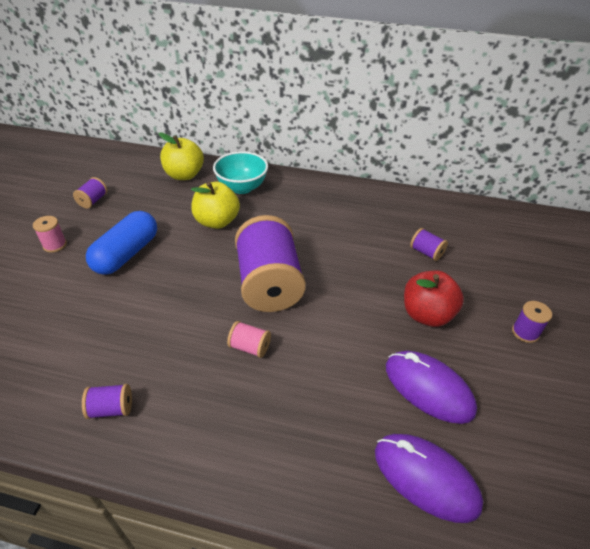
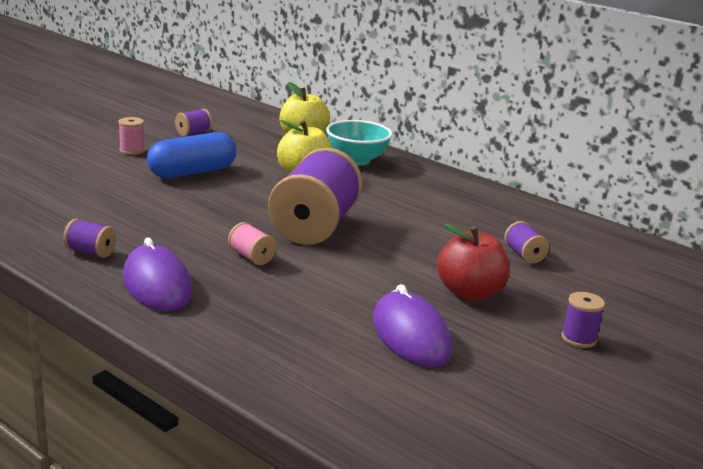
camera: 25 degrees right, 20 degrees down
purple mouse [375,434,483,523] -> purple mouse moved to [123,237,193,312]

